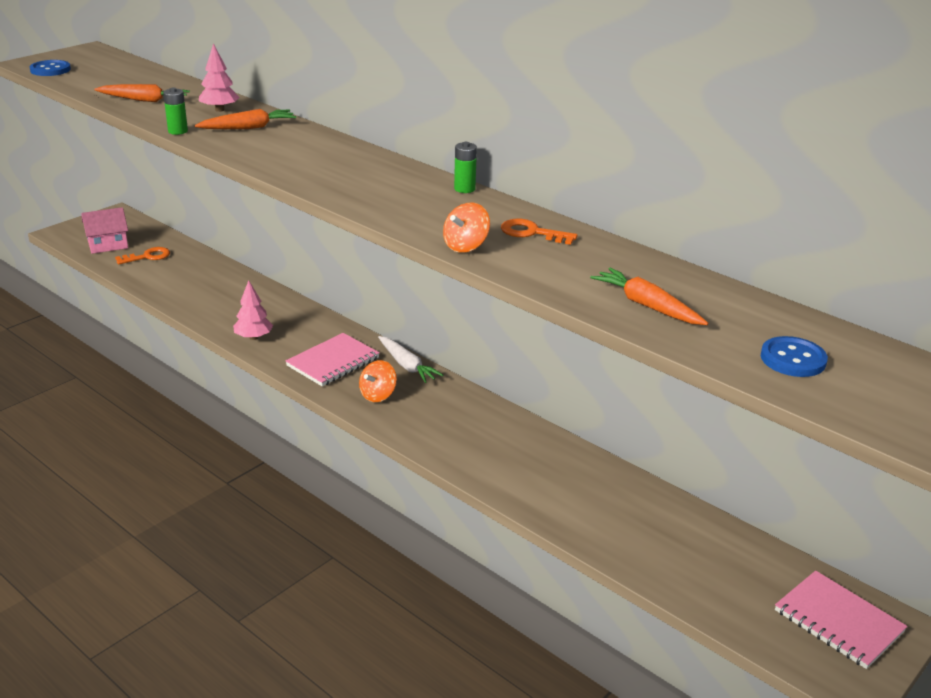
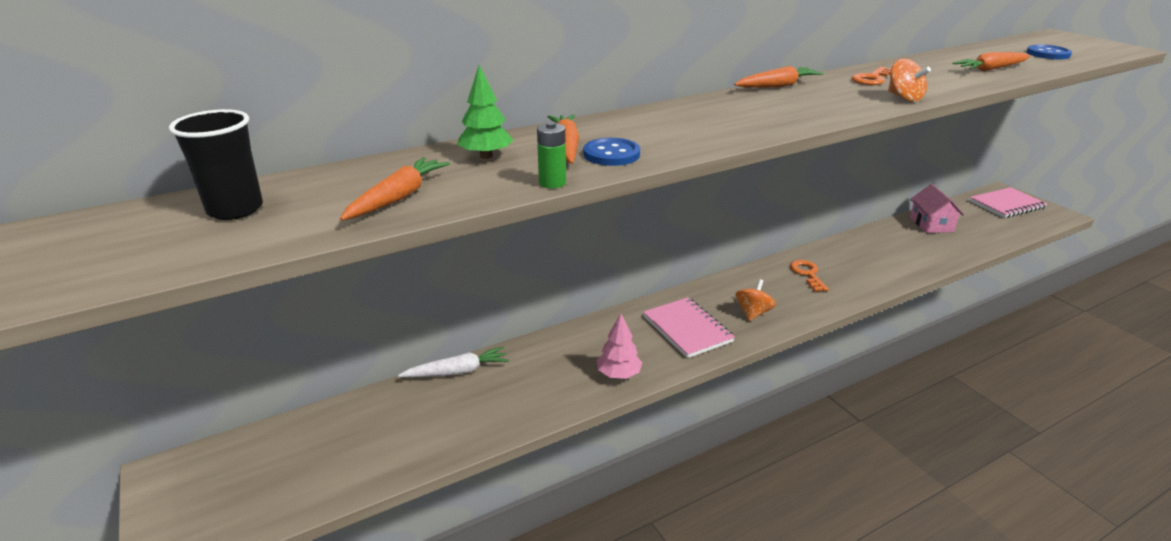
camera: 70 degrees left, 0 degrees up
blue button [30,60,71,76] -> blue button moved to [583,138,640,166]
pink house [81,207,128,254] -> pink house moved to [910,184,964,233]
orange key [115,247,170,264] -> orange key moved to [790,260,829,292]
pink tree [199,43,240,112] -> green tree [457,65,514,159]
orange spinning top [359,360,397,402] -> orange spinning top turned 120 degrees counterclockwise [735,279,776,321]
white carrot [378,336,443,383] -> white carrot moved to [398,347,509,378]
green battery [454,142,477,193] -> orange carrot [734,66,824,88]
none -> black cup [169,109,263,220]

